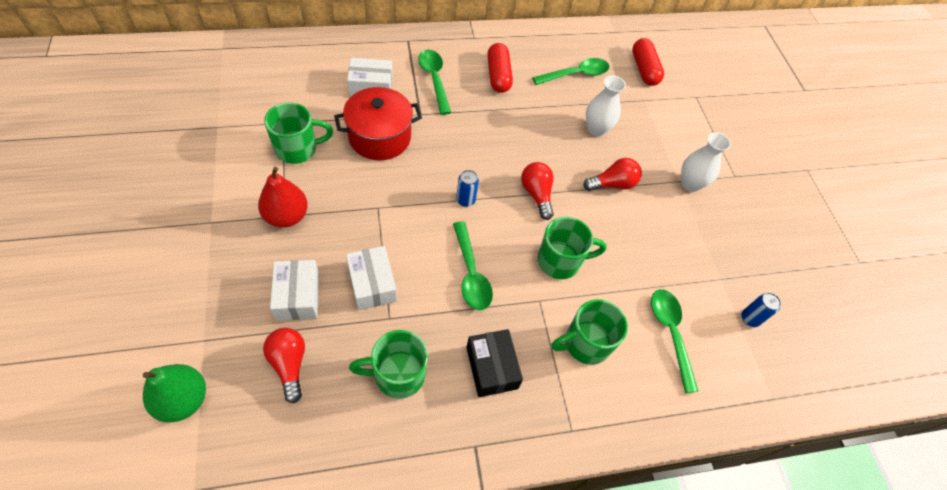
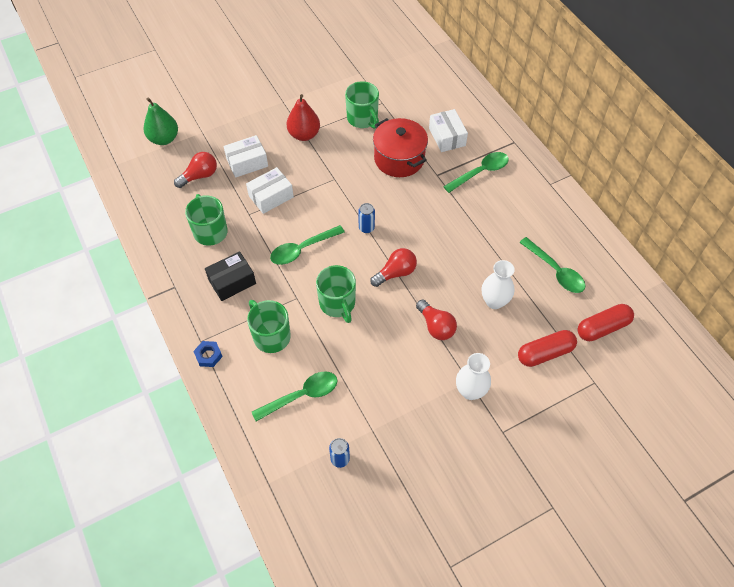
camera: 80 degrees right, 0 degrees up
red capsule [487,43,513,93] -> red capsule moved to [518,330,577,367]
none -> blue nut [193,341,223,367]

